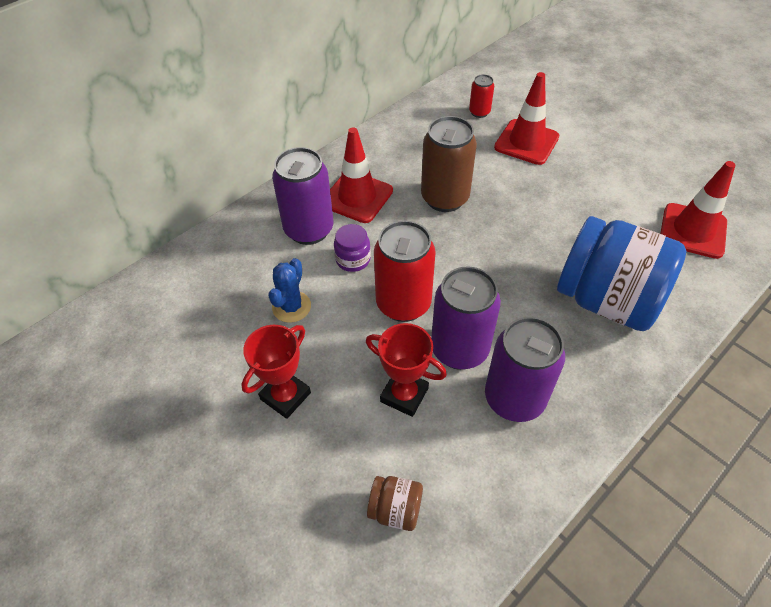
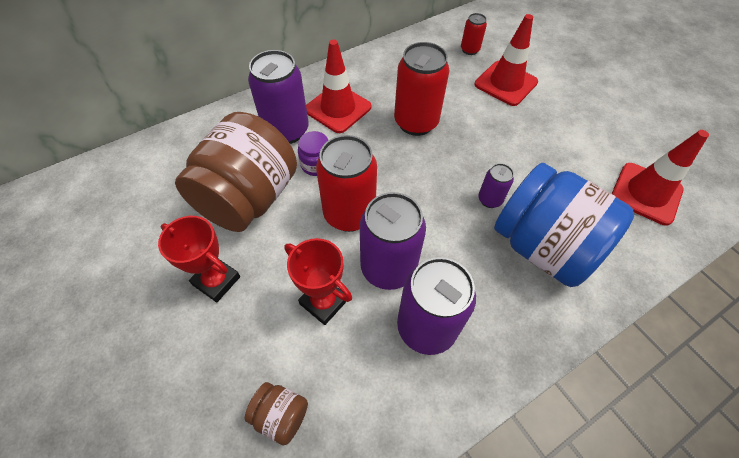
camera: 10 degrees right, 5 degrees up
red trophy [241,325,311,419] -> red trophy turned 75 degrees clockwise [158,216,240,302]
blue cactus [268,258,311,323] -> brown jar [175,112,297,232]
brown can [421,116,477,212] -> red can [394,42,449,136]
none -> purple can [478,163,514,208]

